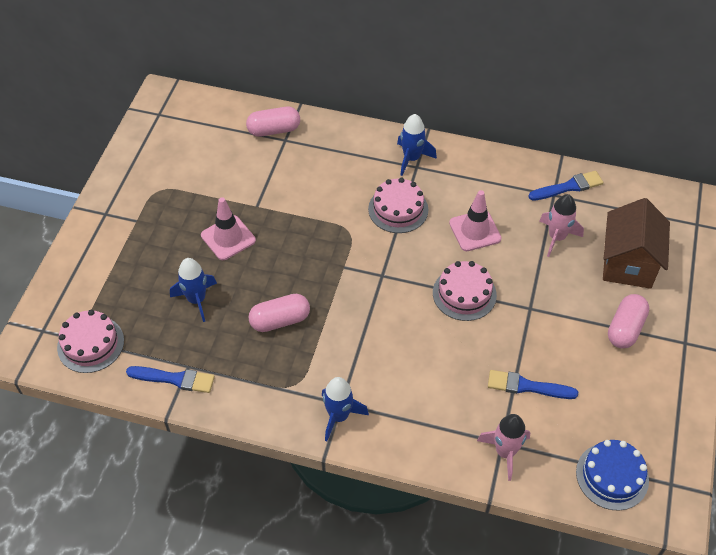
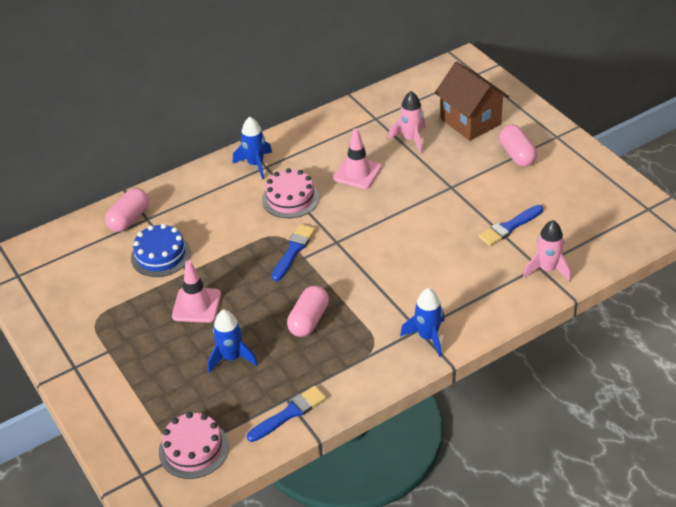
camera: 45 degrees left, 10 degrees down
pink cake [433,261,497,321] -> none
blue brush [528,171,603,201] -> blue brush moved to [272,224,315,281]
blue cake [576,440,649,511] -> blue cake moved to [131,224,191,277]

